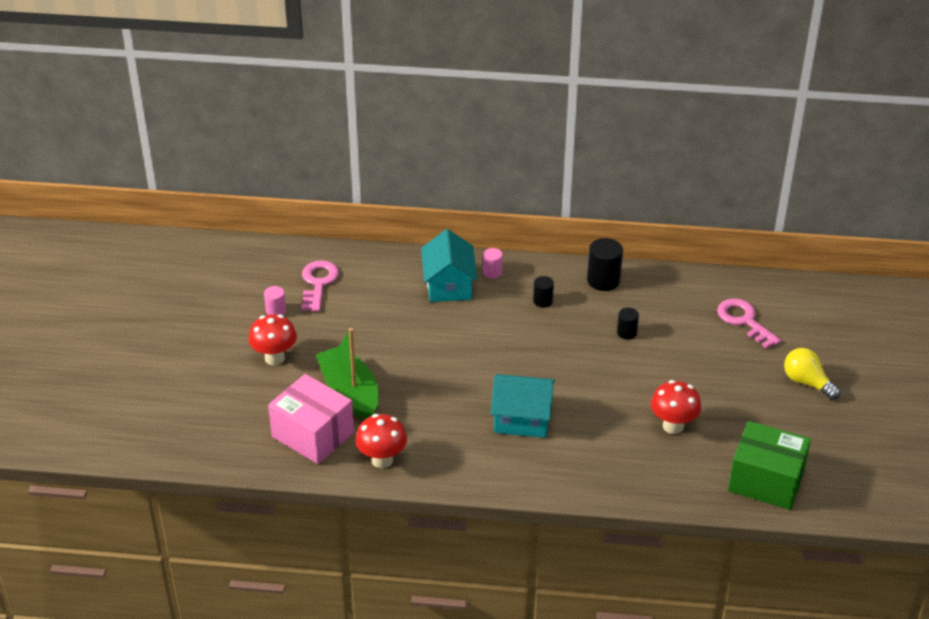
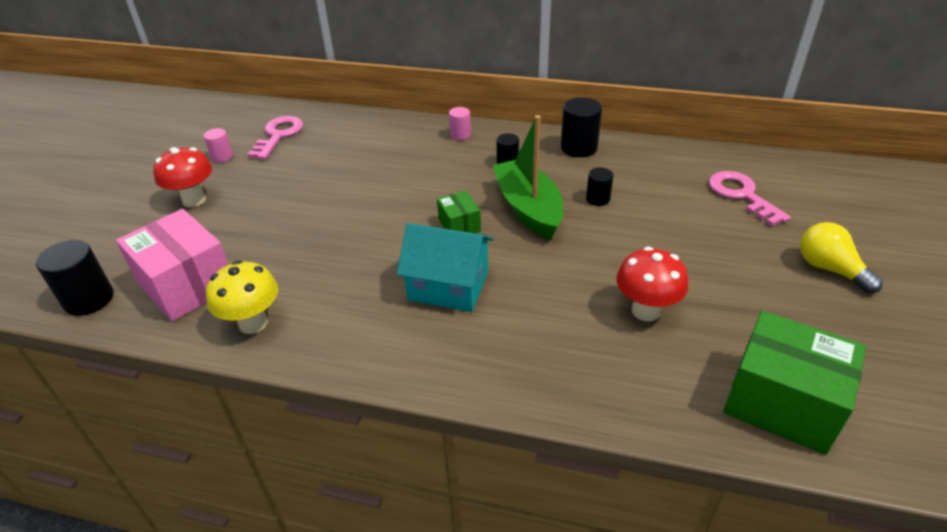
camera: 10 degrees right, 0 degrees up
green boat [316,328,379,420] -> green boat moved to [493,115,564,240]
red mushroom [355,414,407,468] -> yellow mushroom [206,260,278,334]
turquoise house [421,229,477,302] -> none
none -> black cylinder [36,240,113,316]
none -> green box [437,191,481,233]

